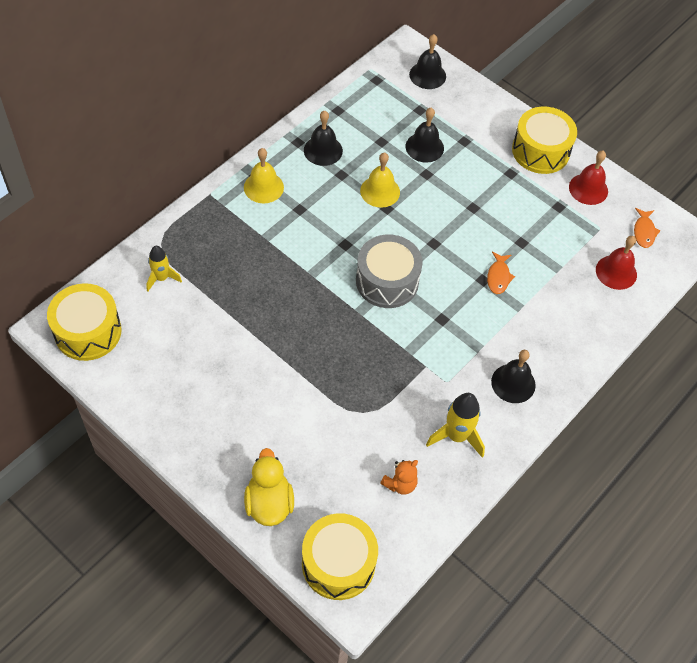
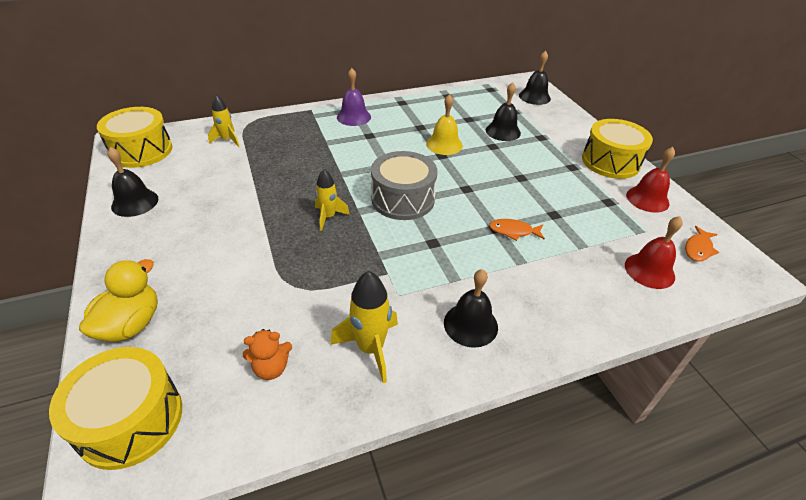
camera: 30 degrees right, 15 degrees down
yellow bell [244,148,284,203] -> purple bell [337,68,371,126]
black bell [304,111,343,166] -> black bell moved to [107,147,158,217]
orange fish [487,251,515,294] -> orange fish turned 60 degrees clockwise [489,219,545,241]
none -> yellow rocket [315,169,350,231]

